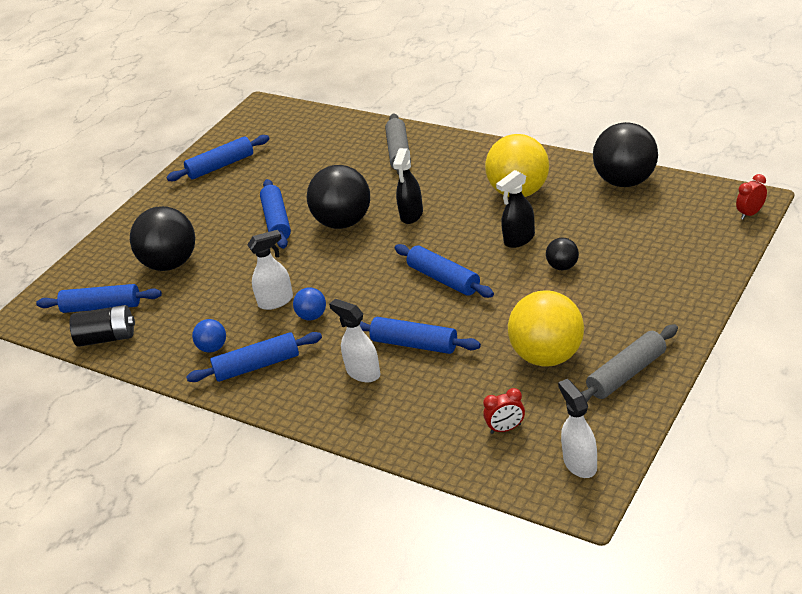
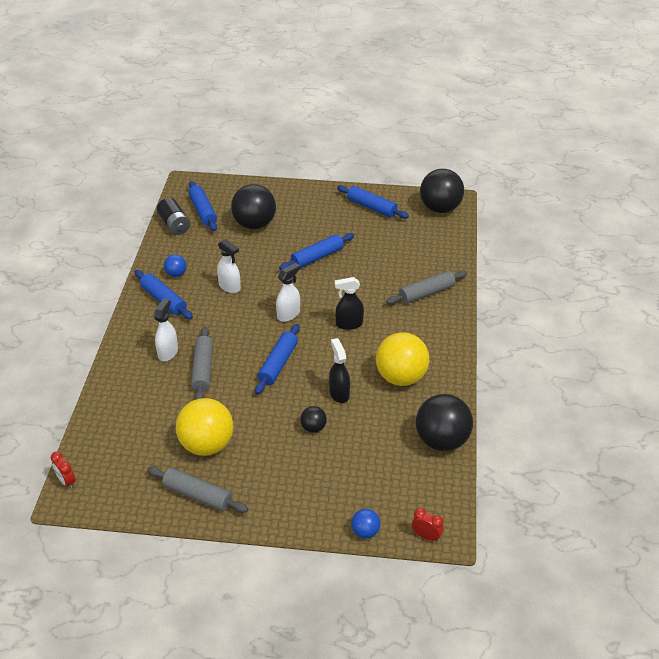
camera: 60 degrees right, 5 degrees up
blue ball [293,287,326,320] -> blue ball moved to [351,509,380,539]
black ball [307,165,370,229] -> black ball moved to [420,169,464,213]
blue rolling pin [360,317,481,354] -> grey rolling pin [191,327,213,399]
red clock [483,388,525,434] -> red clock moved to [51,452,76,489]
black spray bottle [496,170,535,248] -> black spray bottle turned 45 degrees clockwise [329,338,350,403]
white spray bottle [558,379,597,478] -> white spray bottle moved to [276,263,300,322]

